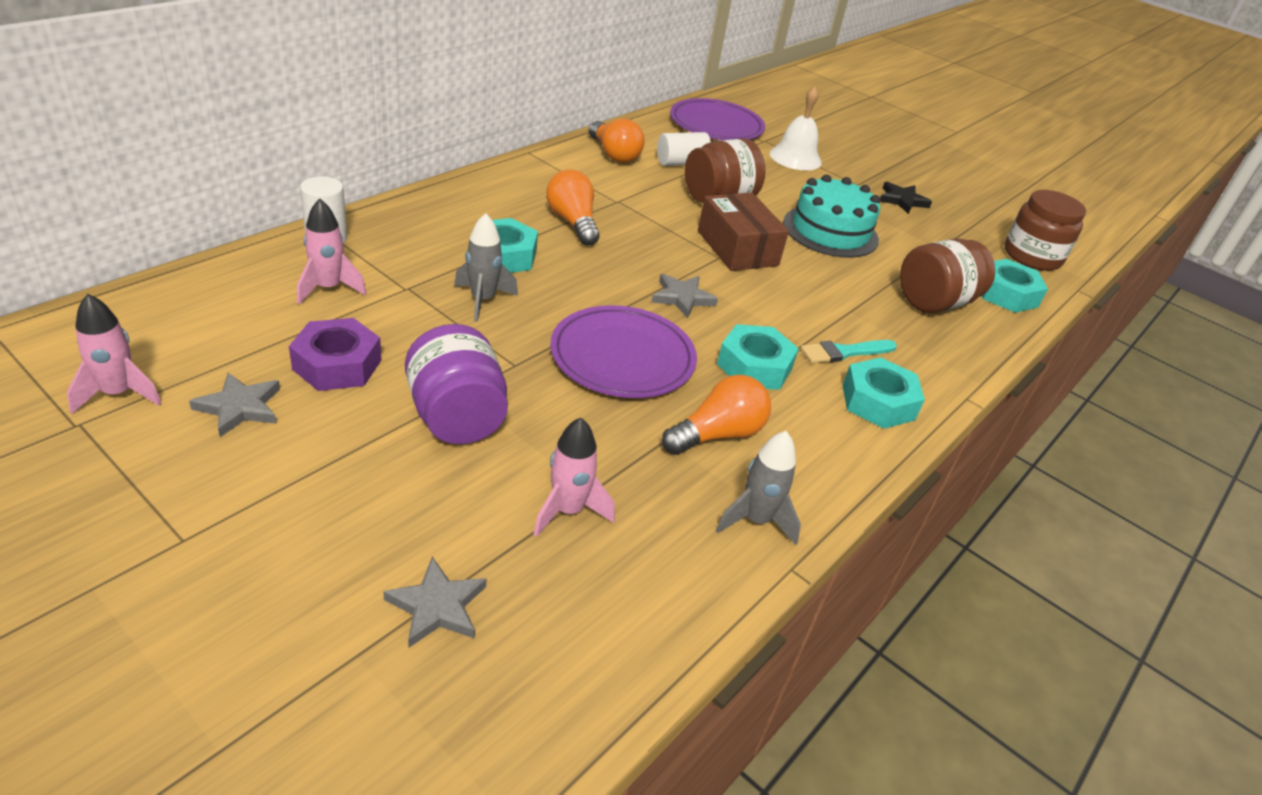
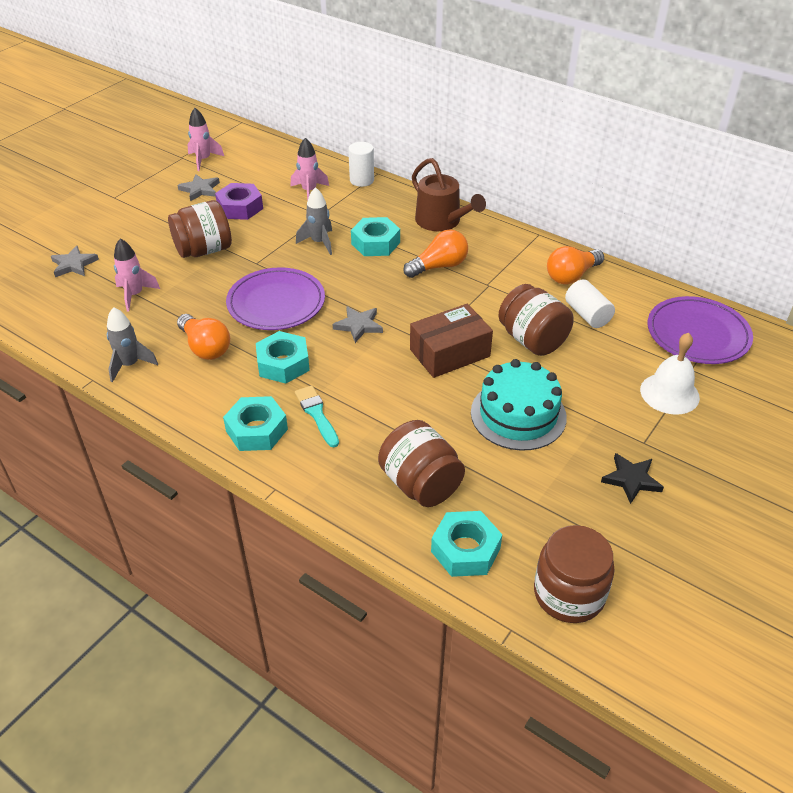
camera: 90 degrees right, 5 degrees up
purple jar [405,324,508,444] -> brown jar [168,200,232,258]
none -> brown watering can [412,158,486,231]

